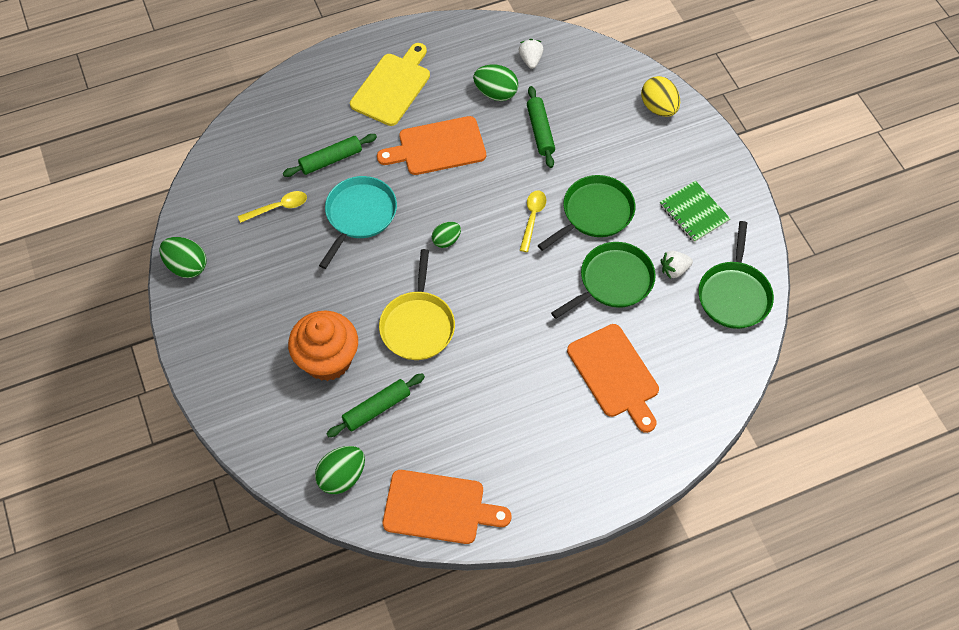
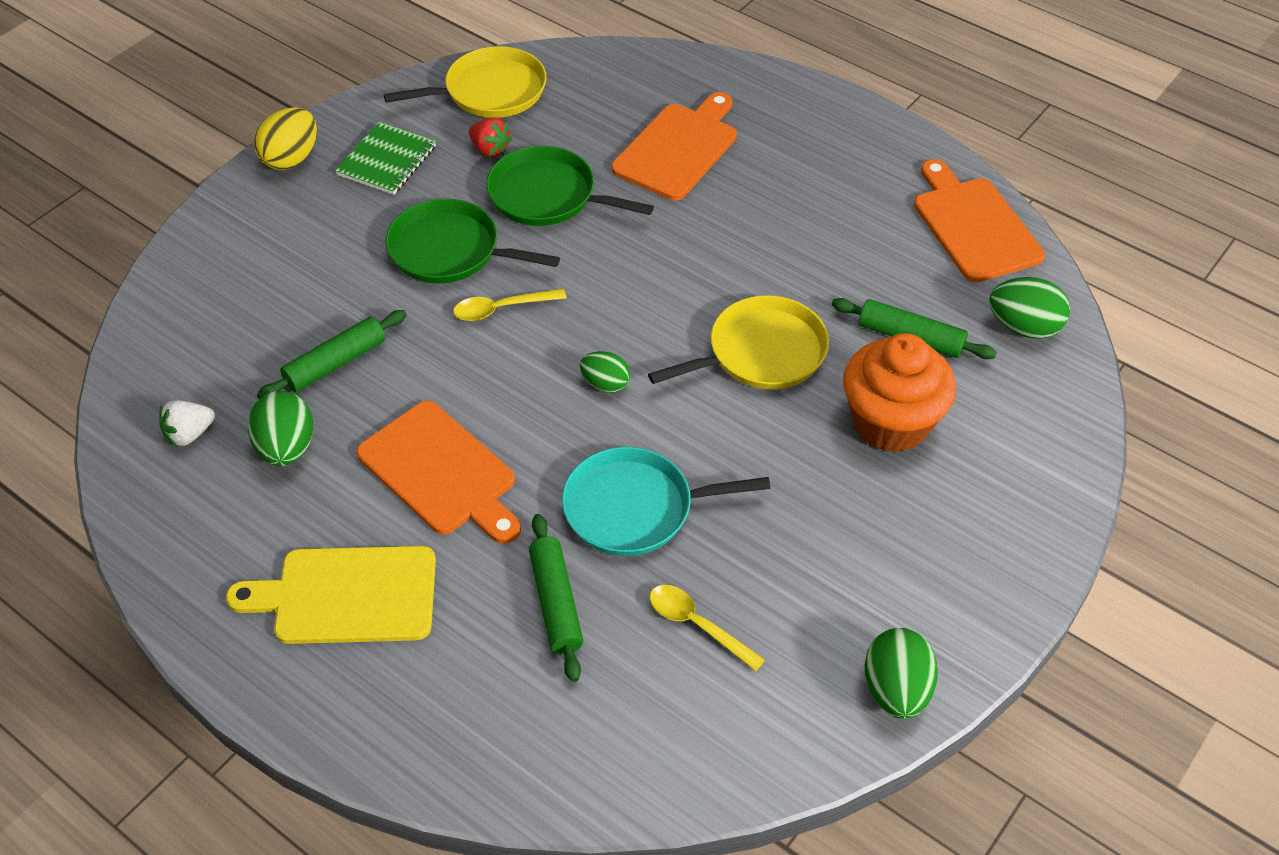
camera: 120 degrees left, 10 degrees down
green rolling pin [283,134,377,177] -> green rolling pin turned 45 degrees clockwise [529,514,583,682]
yellow egg [641,76,680,117] -> yellow egg moved to [254,107,317,170]
white strawberry [661,250,693,279] -> red strawberry [469,117,512,157]
green pan [698,221,774,329] -> yellow pan [384,46,547,118]

